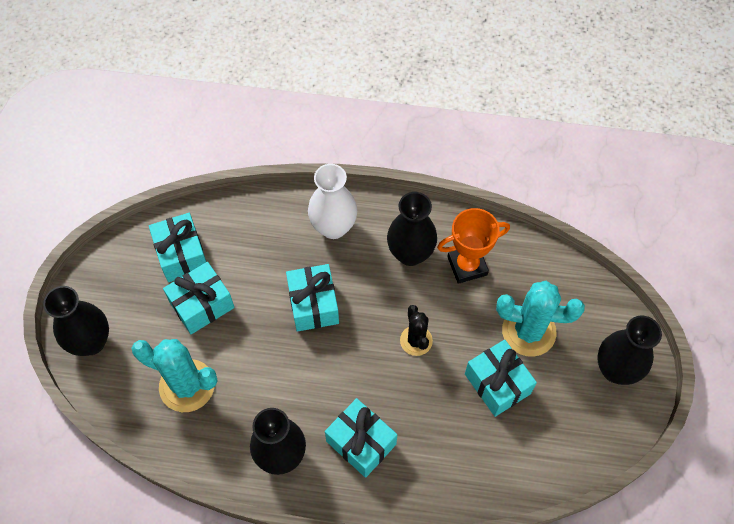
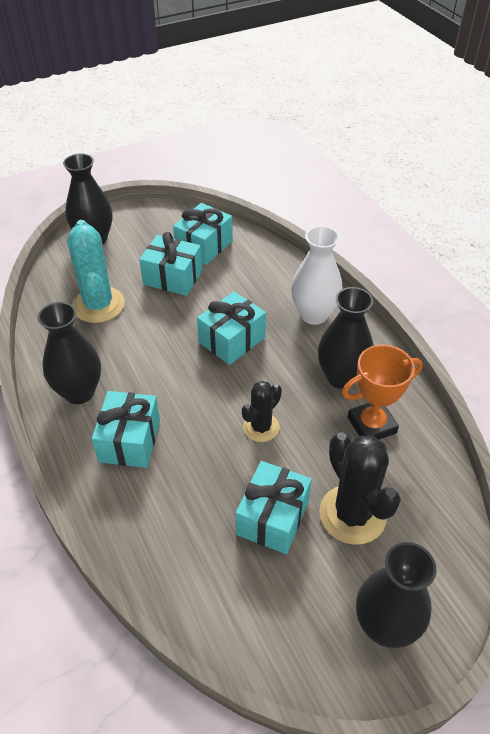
camera: 55 degrees right, 15 degrees down
orange trophy [437,208,510,284] -> orange trophy turned 60 degrees counterclockwise [342,345,423,440]
turquoise cactus [496,281,585,357] -> black cactus [319,432,401,545]

